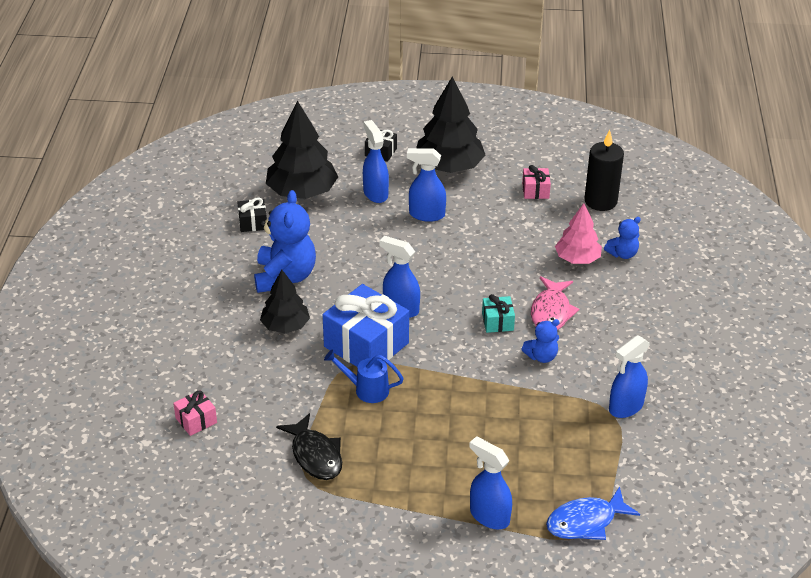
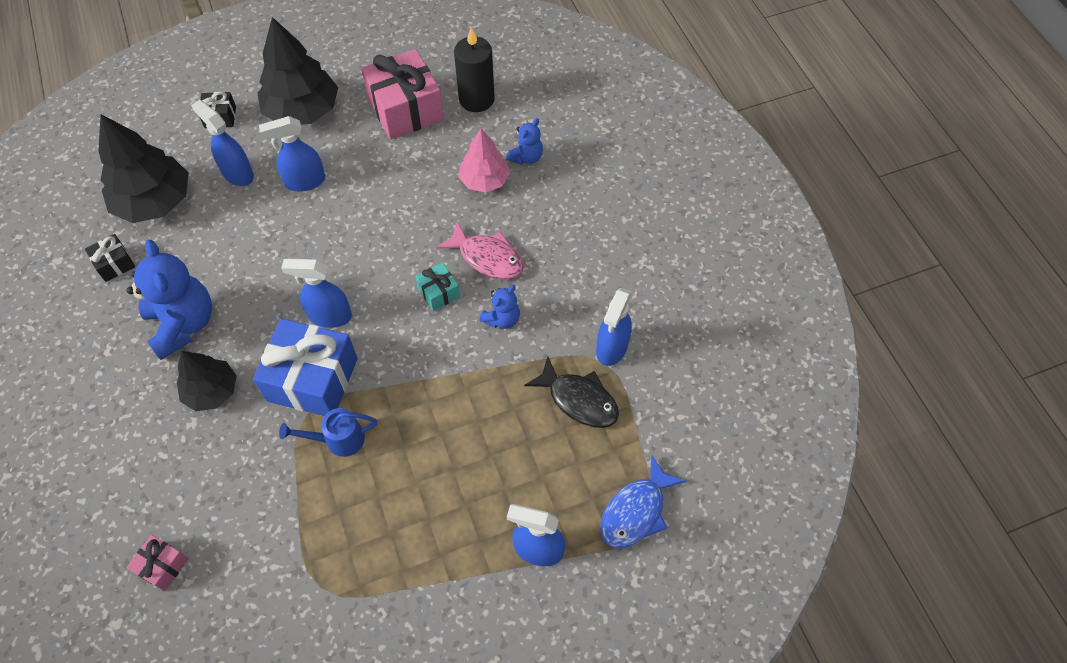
camera: 25 degrees left, 20 degrees up
black fish [276,413,342,480] -> black fish moved to [524,356,619,428]
pink gift [522,165,551,199] -> pink gift [361,49,444,140], size x2.11
pink fish [531,276,579,330] -> pink fish turned 45 degrees counterclockwise [436,221,524,279]

